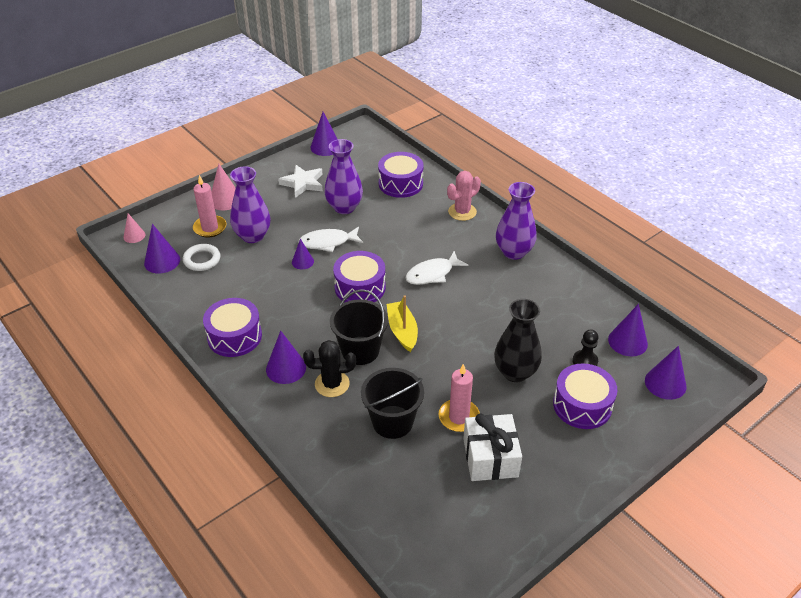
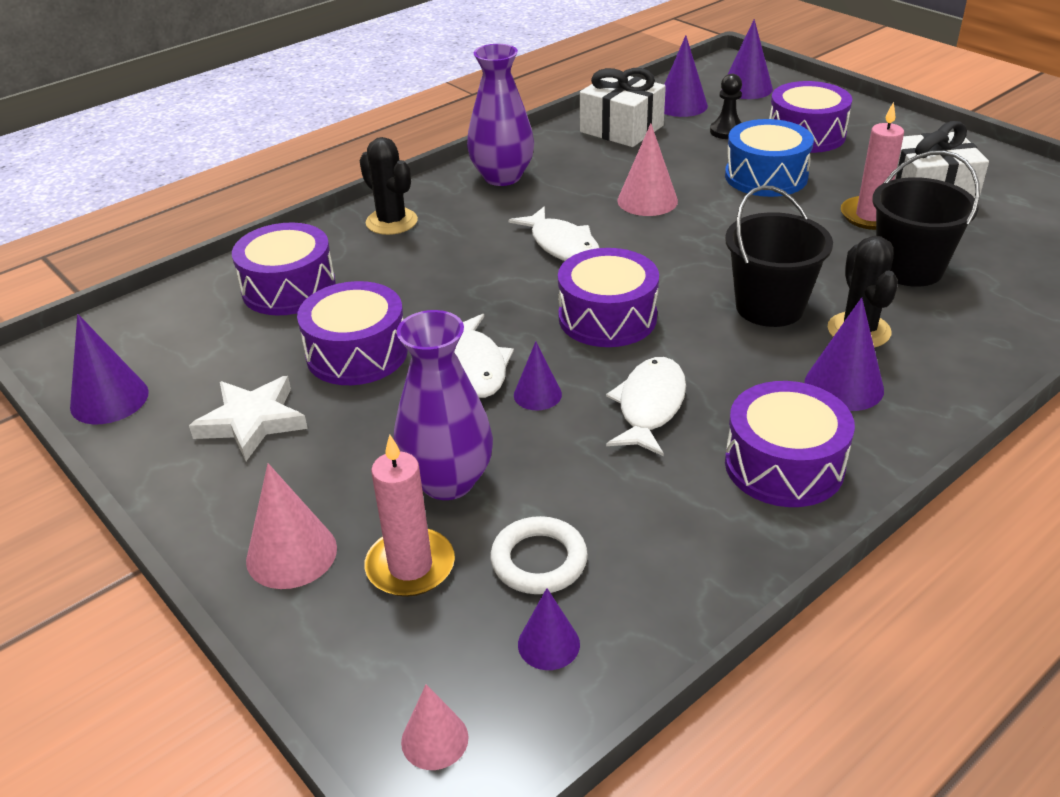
camera: 90 degrees left, 5 degrees down
purple cone [144,224,180,274] -> purple cone [518,588,580,670], size x0.63
purple vase [324,139,363,214] -> purple drum [297,281,408,385]
yellow boat [387,295,418,352] -> none
pink cactus [447,171,481,221] -> black cactus [359,137,418,235]
black vase [494,299,542,382] -> blue drum [725,119,814,197]
none -> white gift [580,68,666,147]
none -> white fish [606,357,686,456]
none -> pink cone [618,123,678,216]

